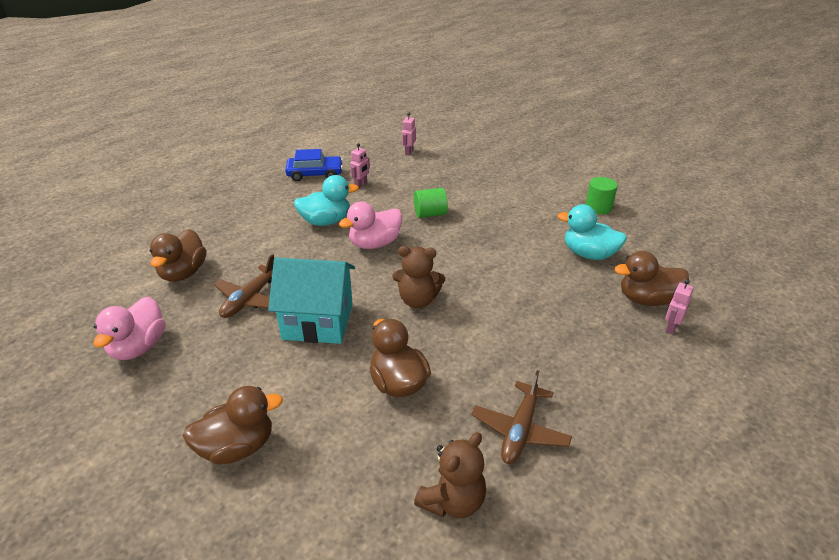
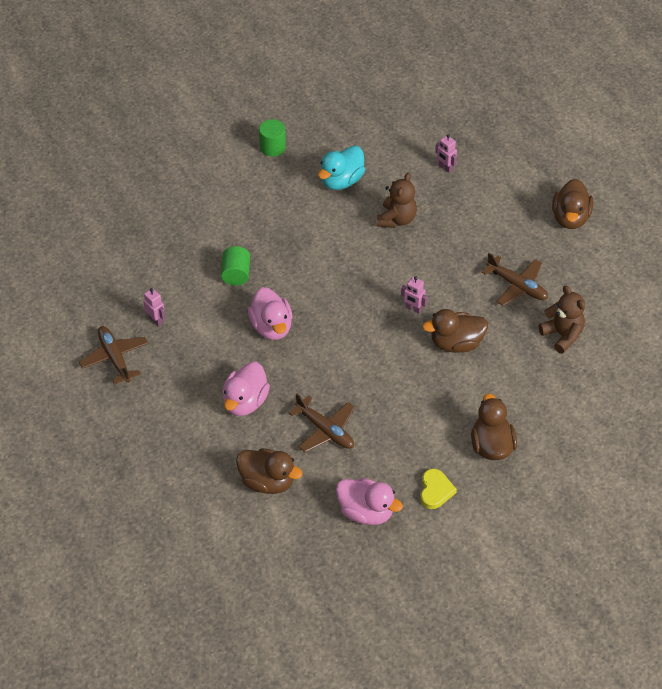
camera: 75 degrees left, 15 degrees up
turquoise house [268,257,355,344] -> none
blue car [285,149,343,181] -> brown plane [79,326,148,384]
turquoise duck [294,175,359,226] -> none
brown teddy bear [392,246,445,308] -> brown teddy bear moved to [377,173,417,228]
pink robot [402,113,416,155] -> pink robot moved to [401,276,427,314]
brown duck [614,251,689,306] -> brown duck moved to [552,179,593,229]
none -> pink duck [222,362,270,416]
none -> yellow heart [420,469,457,509]

